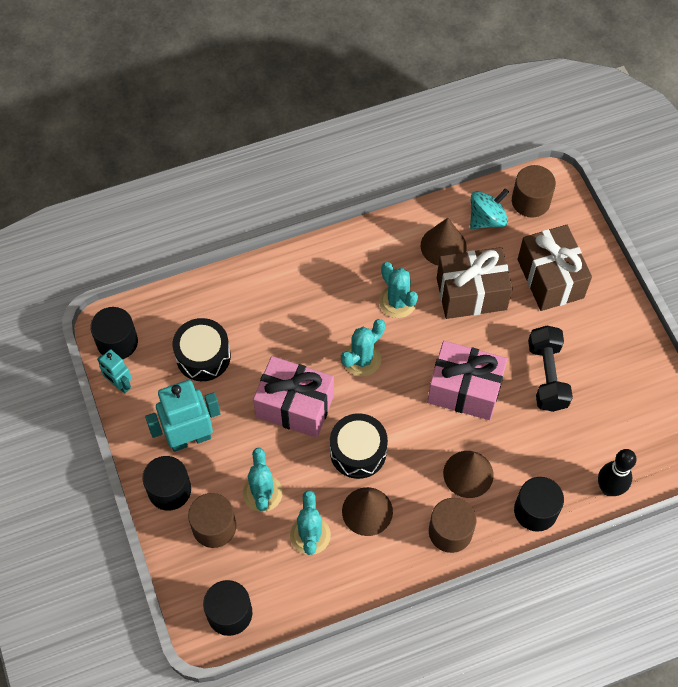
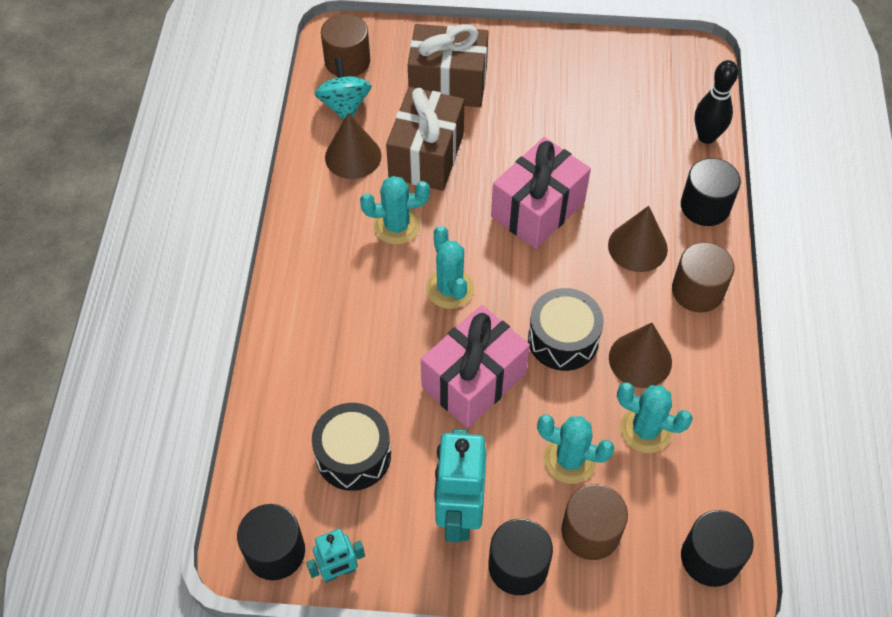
camera: 65 degrees left, 5 degrees down
black dumbbell [528,326,573,412] -> none

